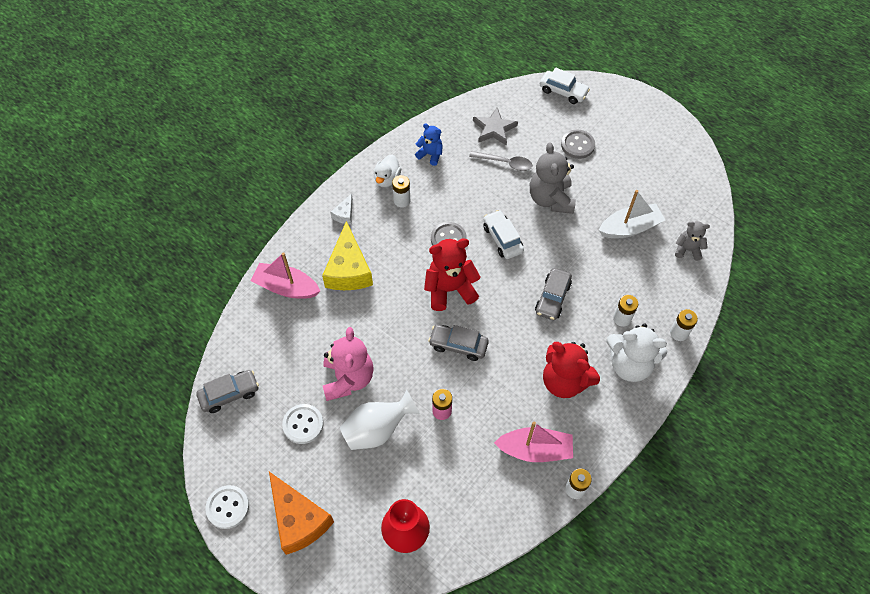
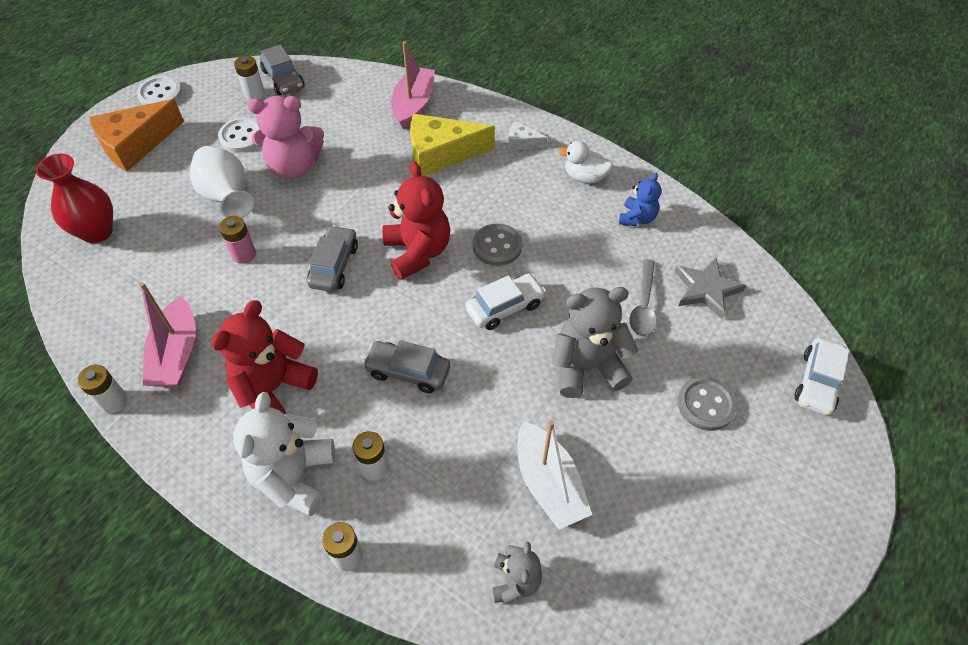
camera: 85 degrees right, 5 degrees down
white battery [392,175,410,207] -> white battery moved to [234,56,265,100]

